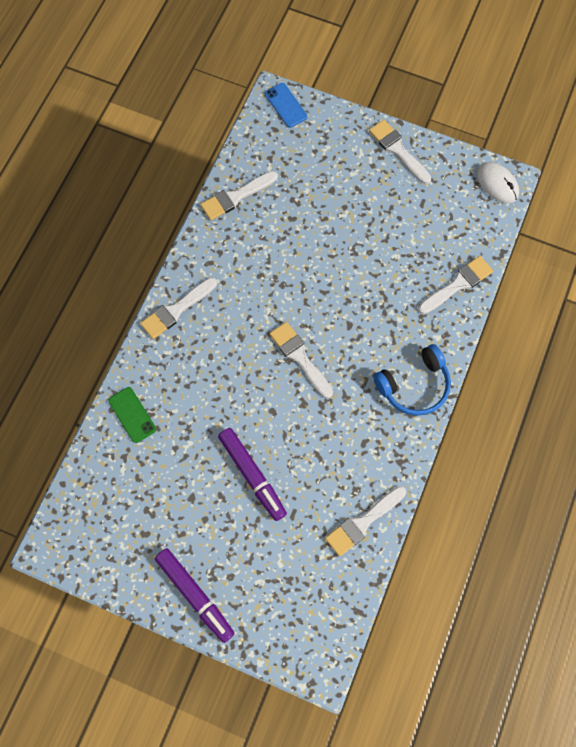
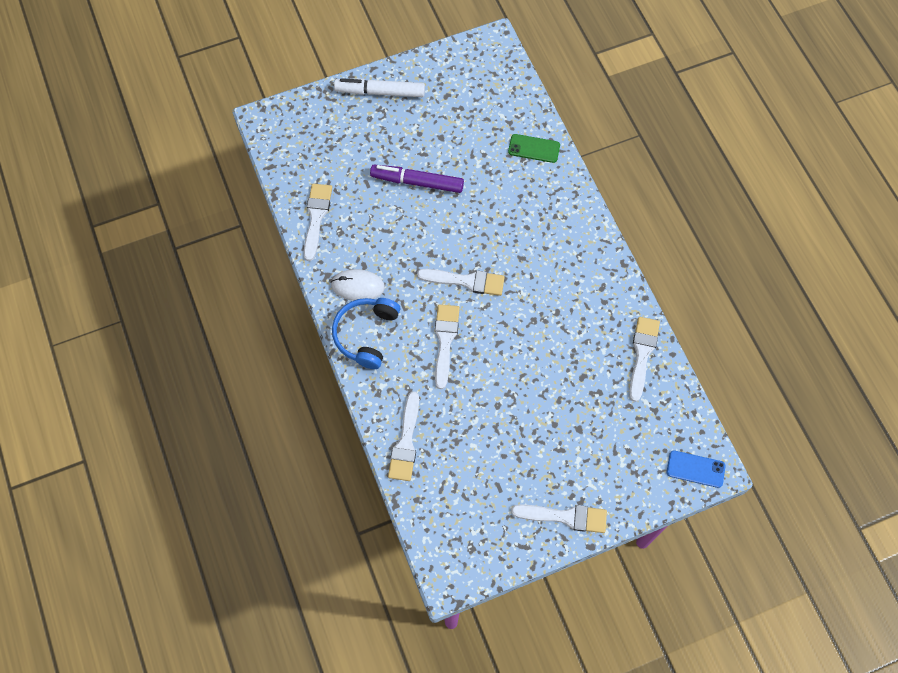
camera: 135 degrees right, 5 degrees down
white brush [140,277,217,339] -> white brush moved to [435,304,460,389]
purple marker [155,548,235,643] -> white marker [334,78,425,97]
white mouse [476,162,519,203] -> white mouse moved to [331,269,385,301]

